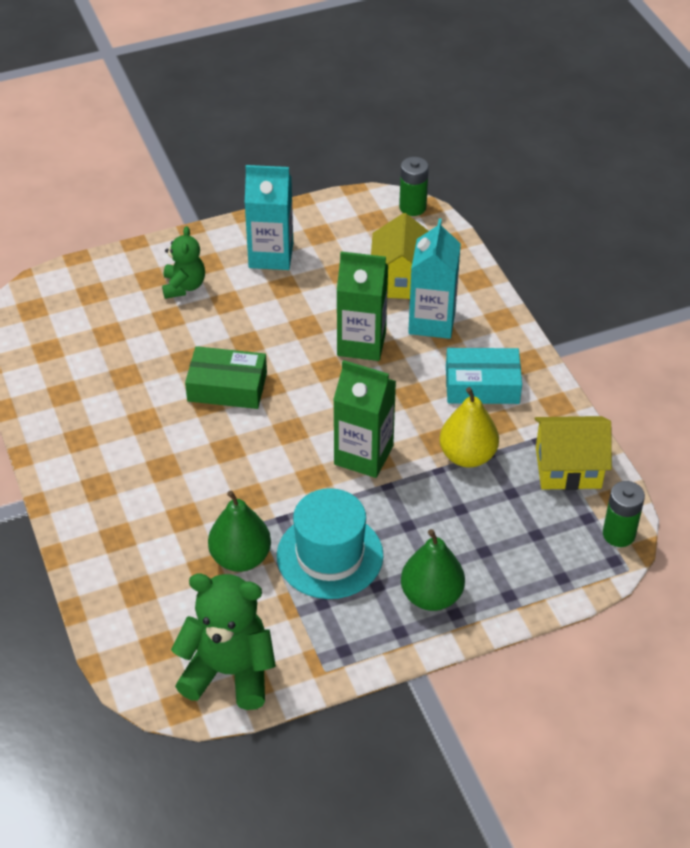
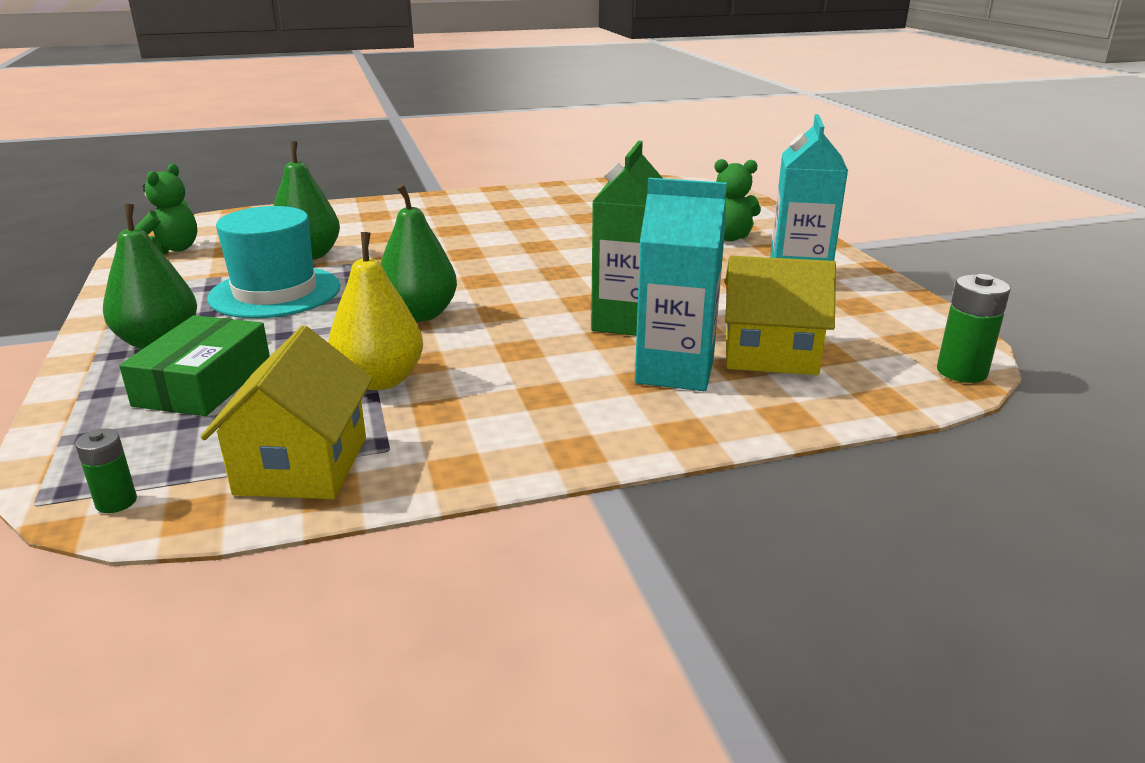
camera: 95 degrees right, 20 degrees down
green teddy bear [171,574,276,710] -> green teddy bear [136,163,197,254], size x0.60
green box [185,346,267,409] -> green box moved to [119,315,270,416]
green carton [333,360,396,478] -> green pear [380,185,457,322]
turquoise box [446,348,522,404] -> none
green battery [603,481,645,547] -> green battery [75,428,137,513], size x0.62

